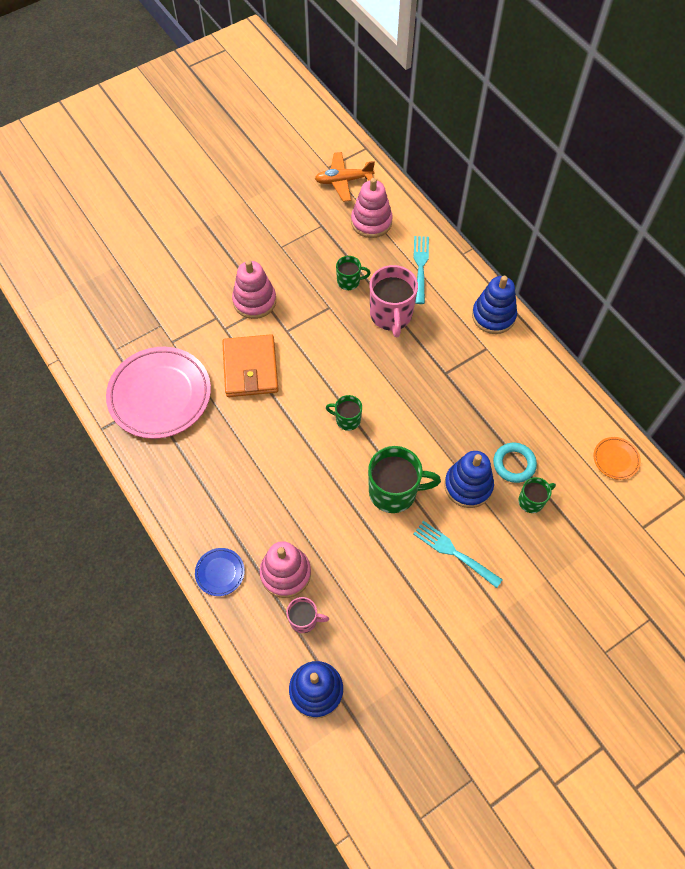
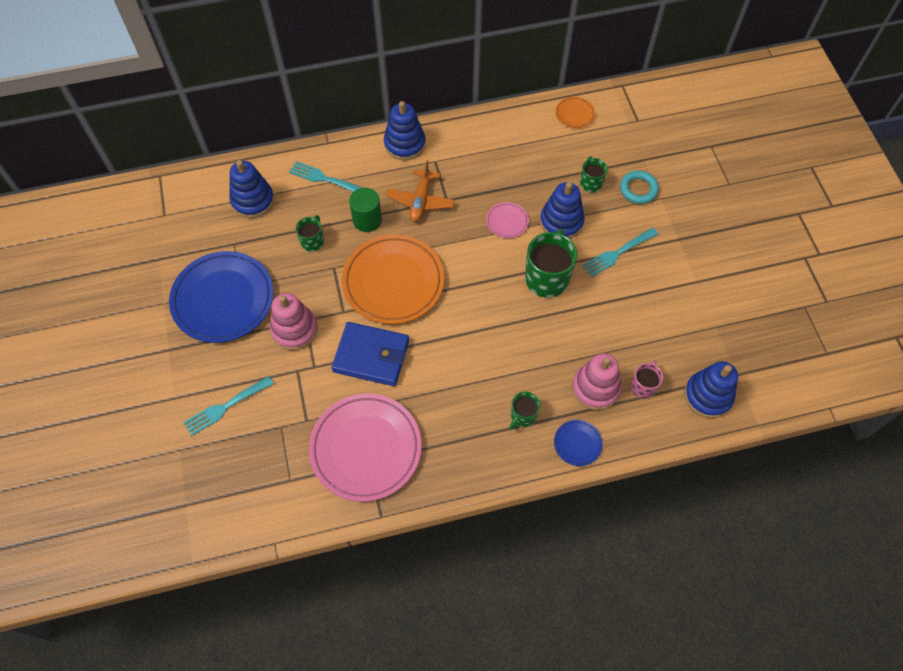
camera: 70 degrees left, 0 degrees up
orange wallet [222,334,279,397] -> blue wallet [332,322,409,386]
orange plane [315,152,375,202] -> orange plane moved to [386,160,455,222]
green mug [326,395,362,431] -> green mug moved to [509,392,540,430]
pink stacking toy [351,178,393,238] -> blue stacking toy [229,160,274,218]
pink mug [370,265,418,337] -> green cylinder [349,188,382,232]
turquoise ring [493,443,537,483] -> turquoise ring moved to [620,171,659,204]
none -> blue plate [169,251,274,343]
none -> turquoise fork [183,376,274,436]
none -> orange plate [342,234,444,324]
none -> pink plate [486,202,529,238]

